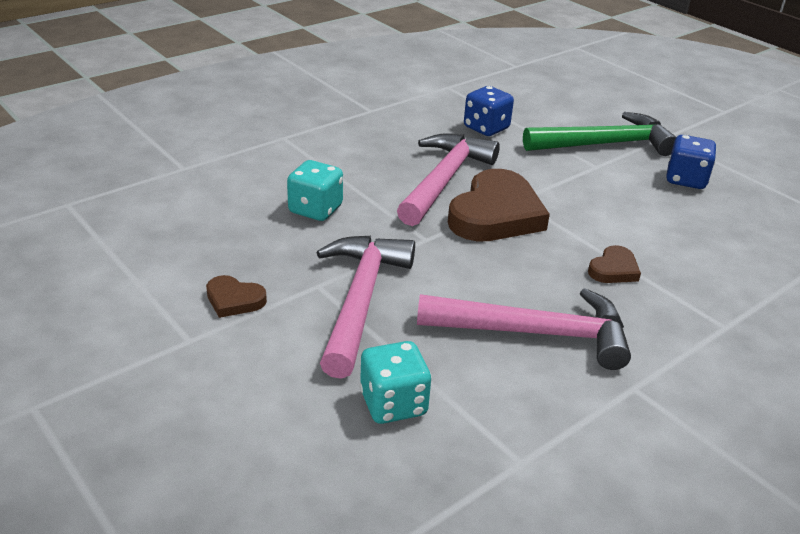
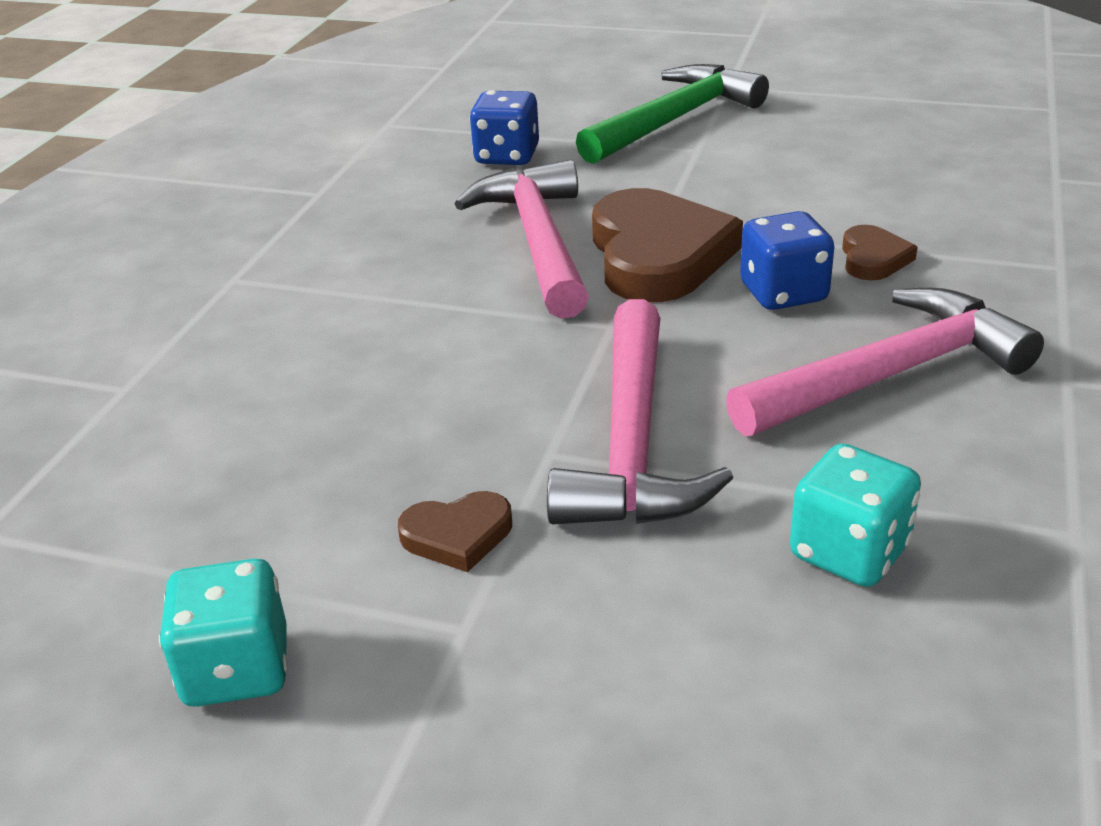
camera: 30 degrees left, 0 degrees up
turquoise dice [287,160,343,221] -> turquoise dice moved to [159,559,288,707]
pink hammer [316,236,415,379] -> pink hammer turned 150 degrees counterclockwise [547,299,734,525]
blue dice [666,135,717,189] -> blue dice moved to [740,211,834,310]

